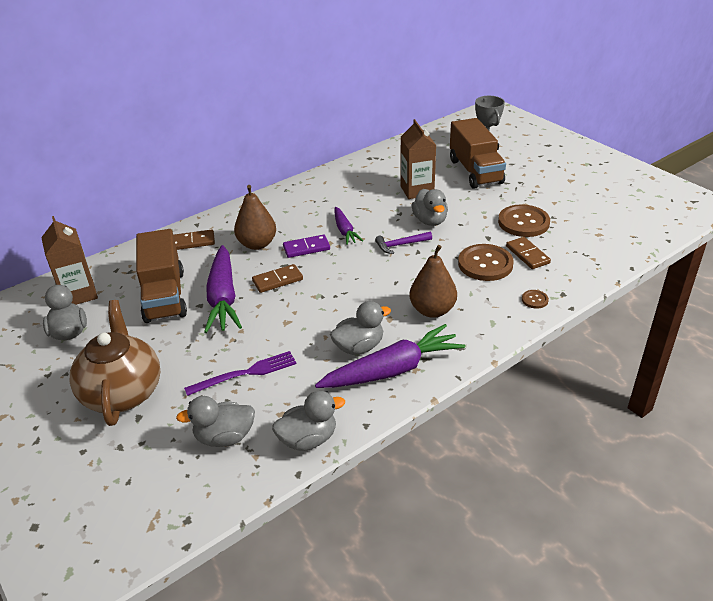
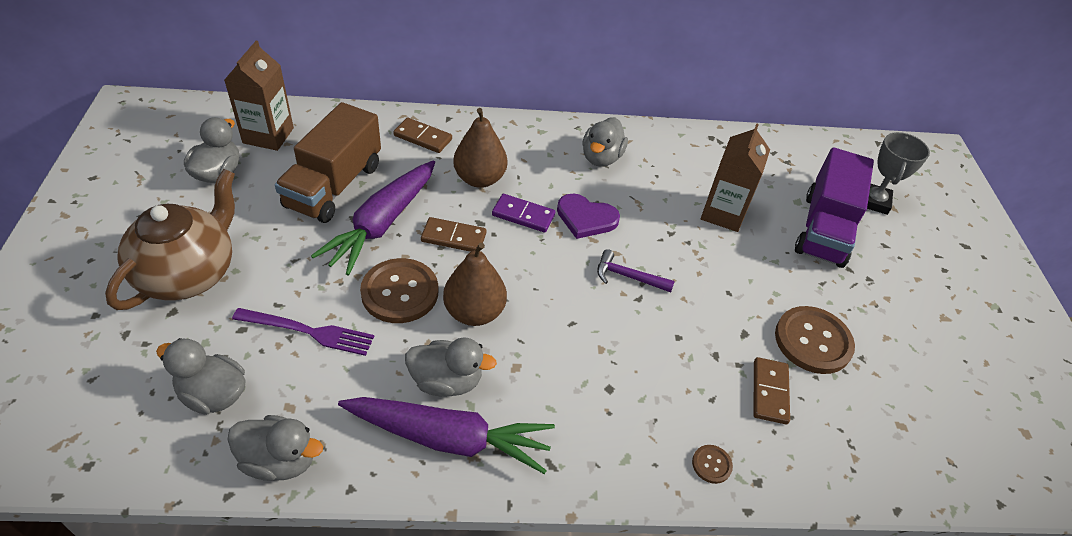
camera: 30 degrees right, 10 degrees up
purple carrot [334,207,363,245] -> purple heart [557,194,620,239]
brown pear [409,245,457,318] -> brown pear moved to [443,242,507,326]
grey duck [412,189,448,226] -> grey duck moved to [582,117,628,167]
brown truck [450,118,506,189] -> purple truck [795,147,874,268]
brown button [458,244,514,281] -> brown button moved to [360,258,439,323]

